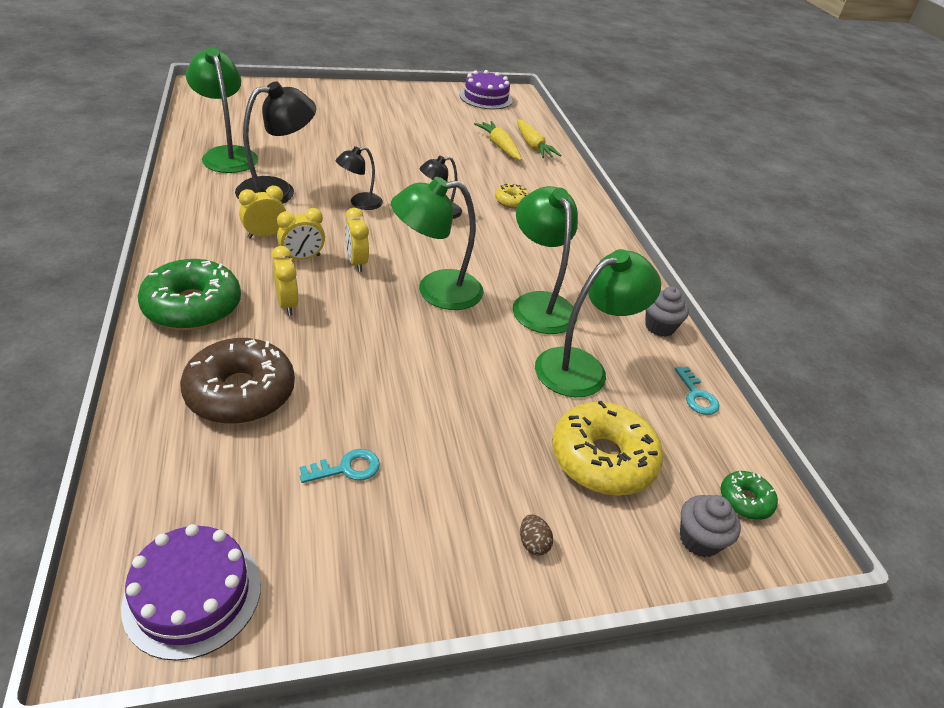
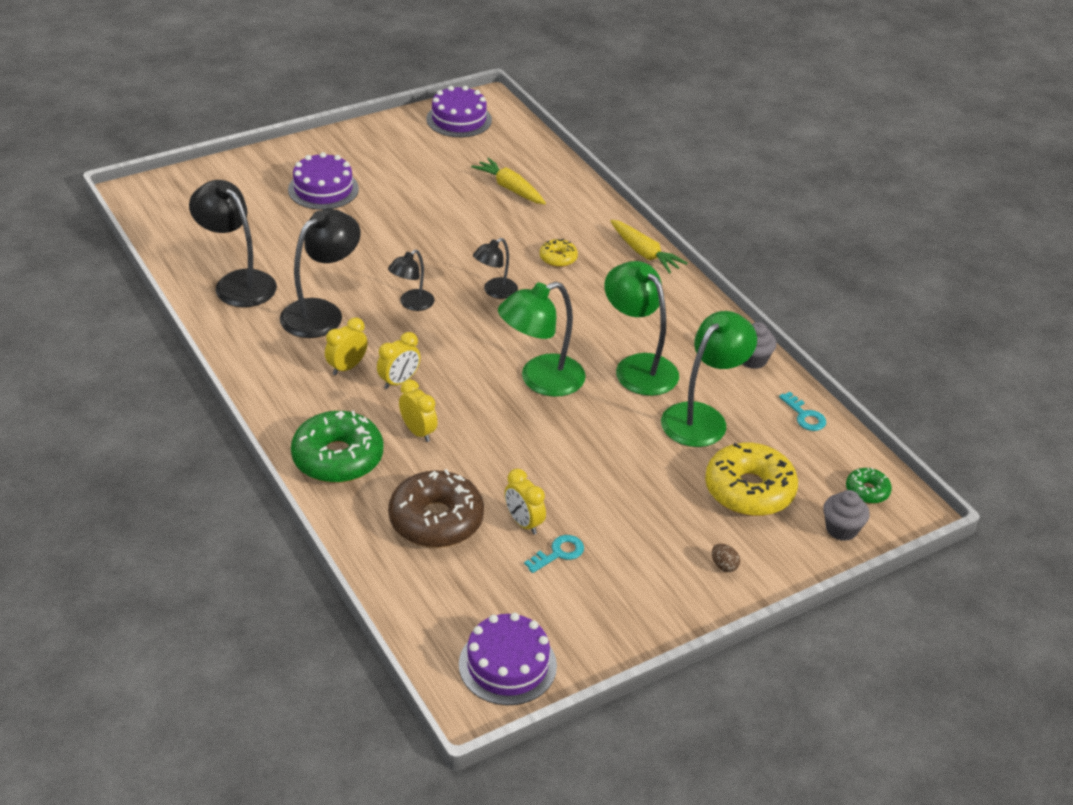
camera: 15 degrees left, 0 degrees up
green lamp [186,47,258,173] -> black lamp [189,180,277,307]
yellow clock [345,208,369,272] -> yellow clock moved to [505,469,546,535]
yellow carrot [517,119,562,158] -> yellow carrot moved to [610,220,688,273]
none -> purple cake [288,152,359,210]

